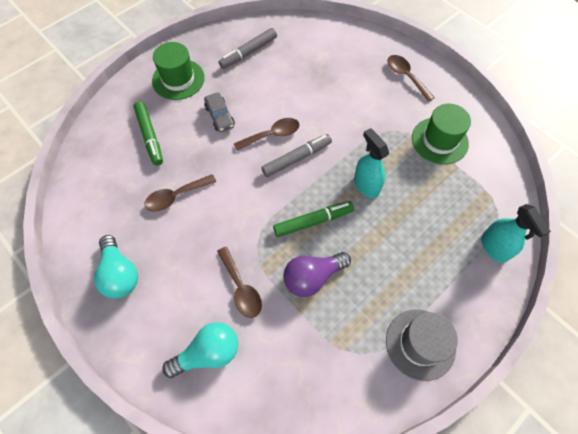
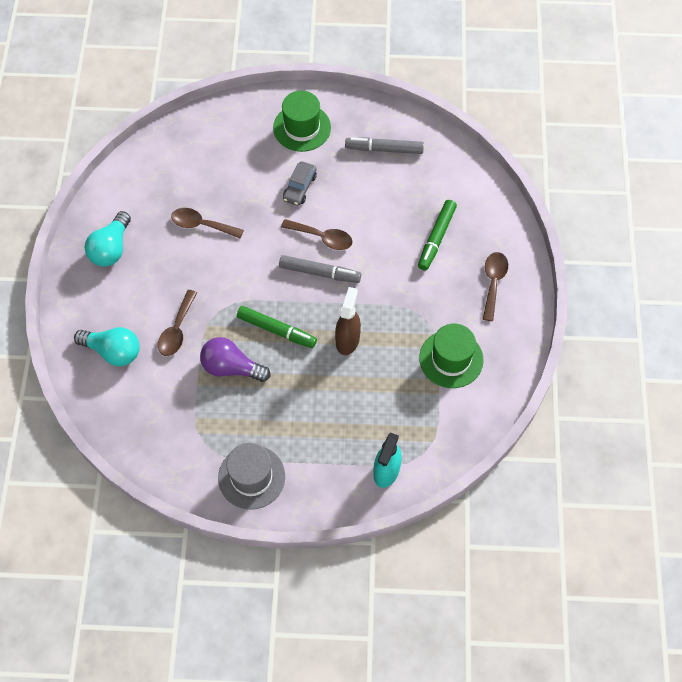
camera: 45 degrees right, 0 degrees up
green marker [133,102,163,166] -> green marker moved to [418,200,457,271]
turquoise spray bottle [354,128,389,198] -> brown spray bottle [335,287,361,355]

